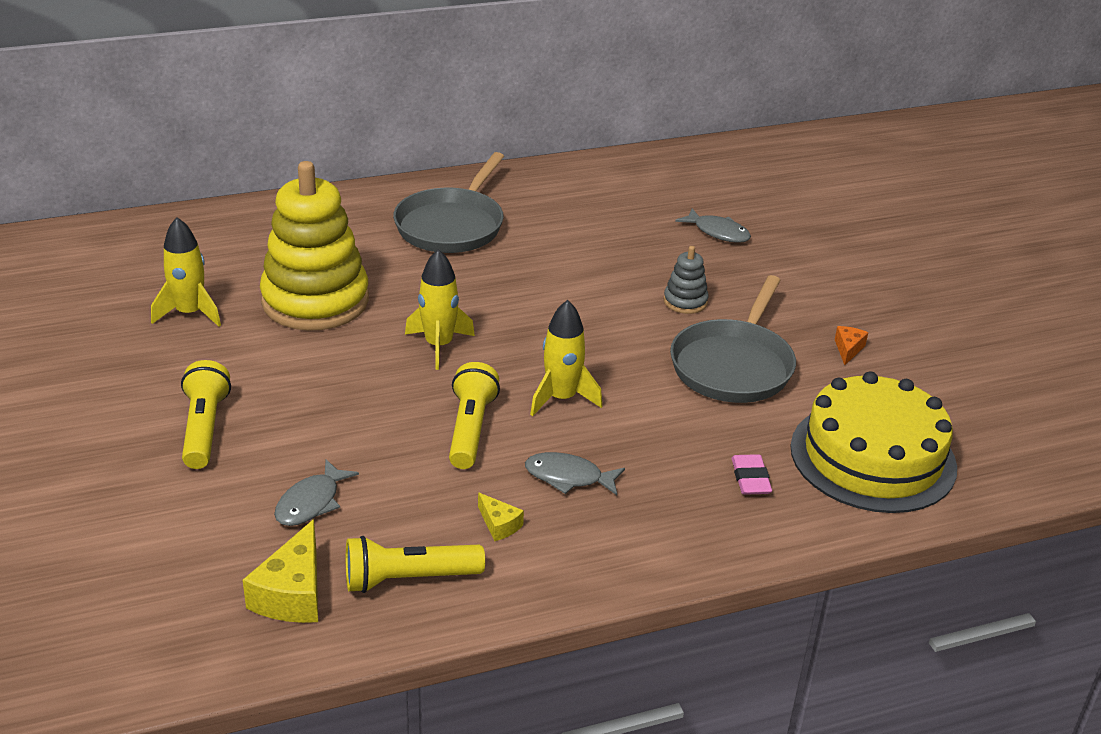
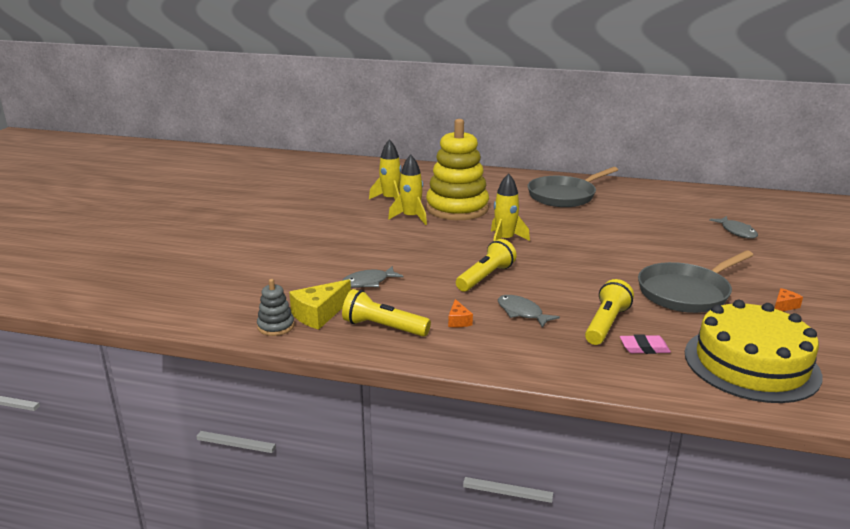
camera: 35 degrees right, 10 degrees down
yellow flashlight [181,360,231,469] -> yellow flashlight moved to [585,279,634,345]
yellow cheese [478,492,524,541] -> orange cheese [448,299,473,327]
yellow rocket [530,300,602,416] -> yellow rocket moved to [388,155,427,225]
grey stacking toy [664,246,709,314] -> grey stacking toy moved to [257,279,294,336]
pink eraser [732,454,772,495] -> pink eraser turned 60 degrees clockwise [620,334,671,354]

